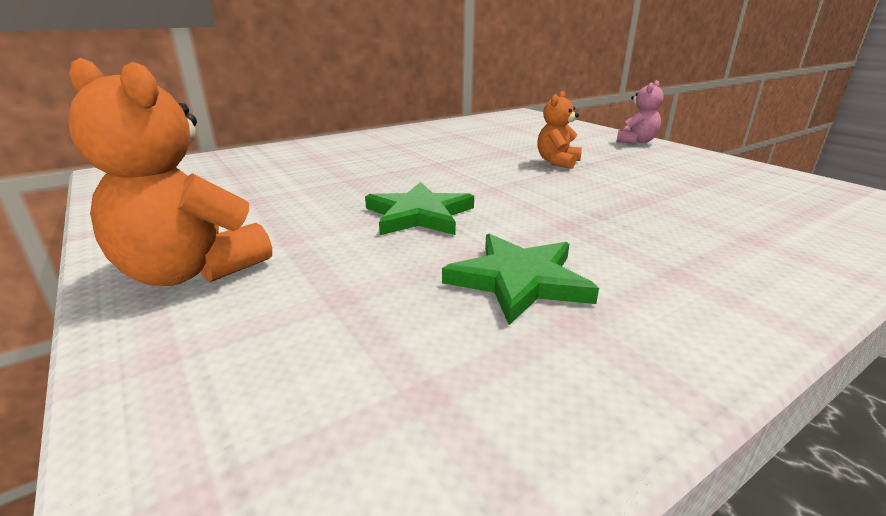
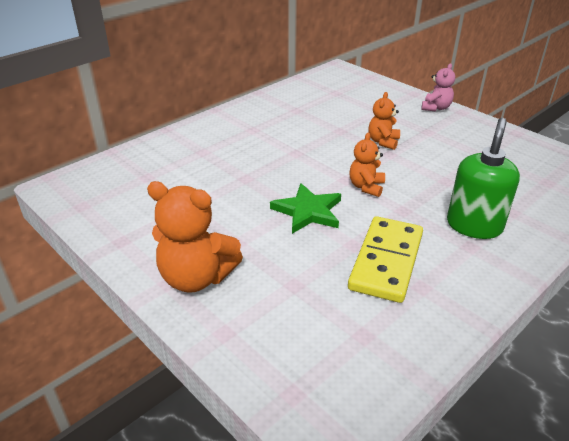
camera: 10 degrees left, 10 degrees up
green star [442,234,599,325] -> yellow domino [348,216,423,303]
none -> orange teddy bear [349,133,385,197]
none -> green soap dispenser [447,118,520,239]

